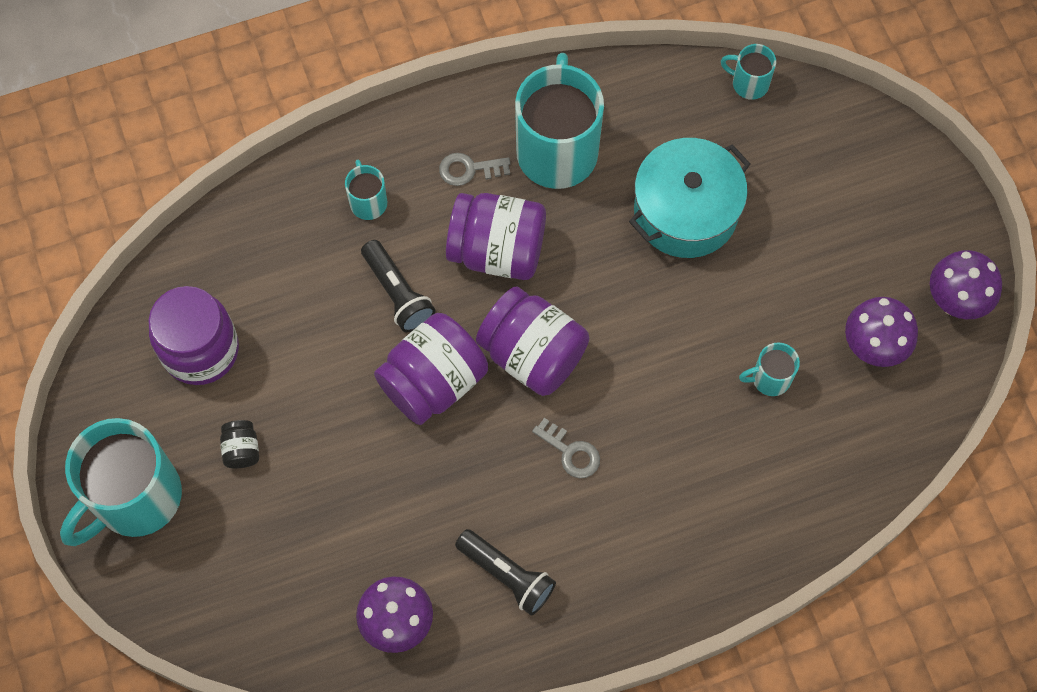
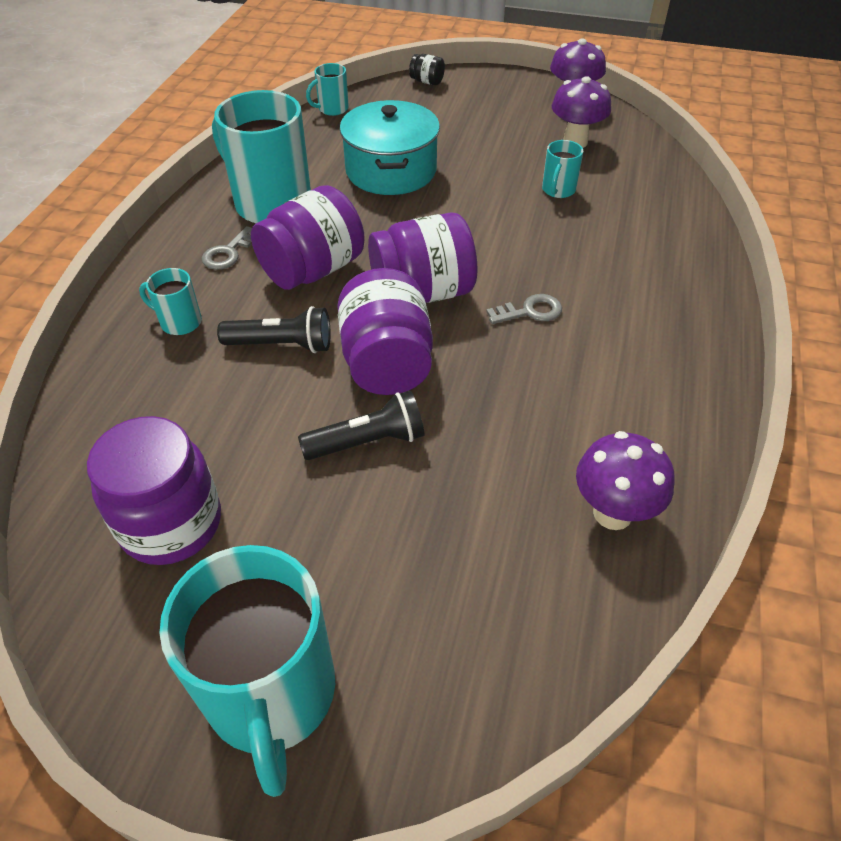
camera: 55 degrees left, 20 degrees down
black jar [220,420,259,468] -> black jar moved to [409,54,445,85]
black flashlight [455,529,556,615] -> black flashlight moved to [298,391,424,460]

